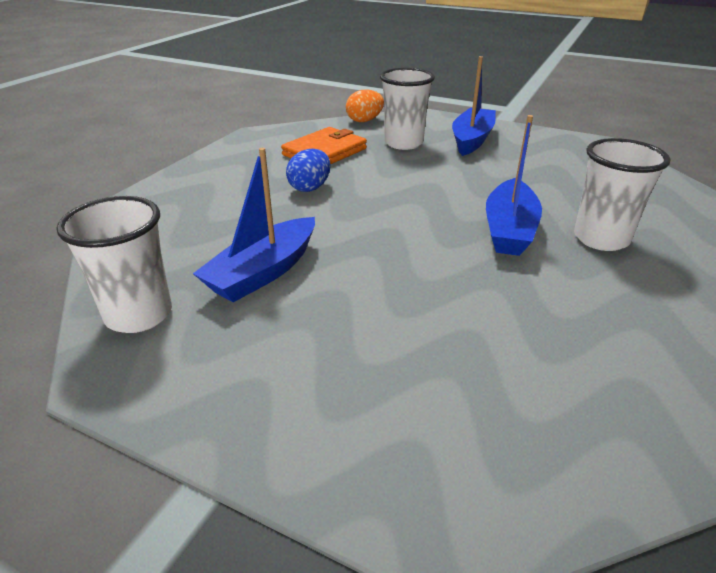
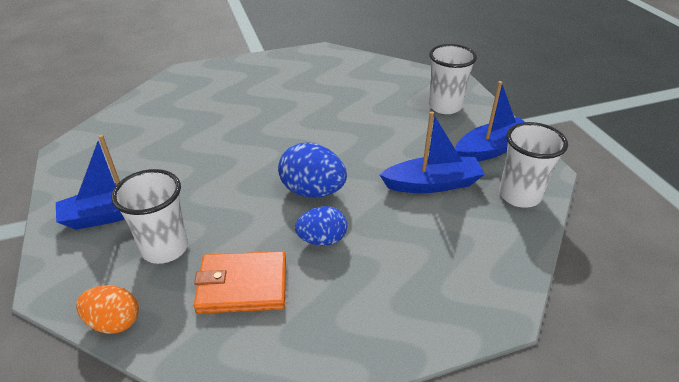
camera: 135 degrees left, 5 degrees up
blue boat [486,115,542,256] -> blue boat moved to [455,81,525,161]
white cup [574,138,670,251] -> white cup moved to [429,44,477,114]
none -> blue egg [278,143,347,198]

